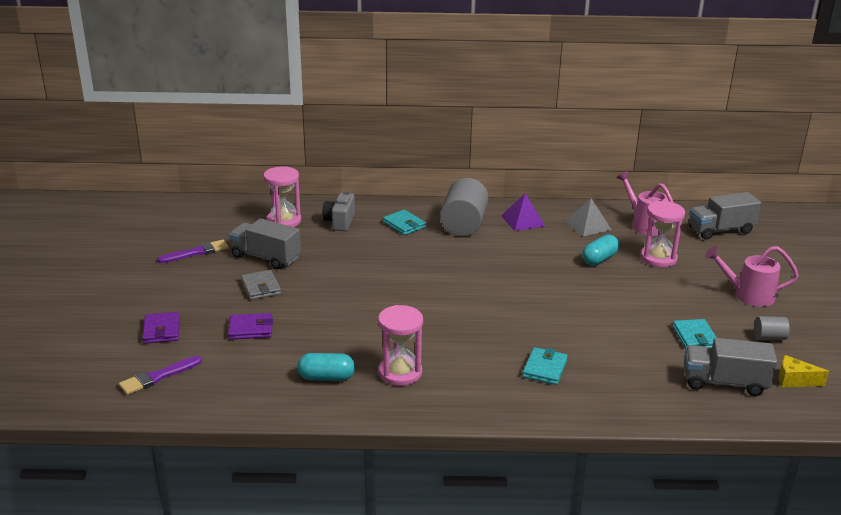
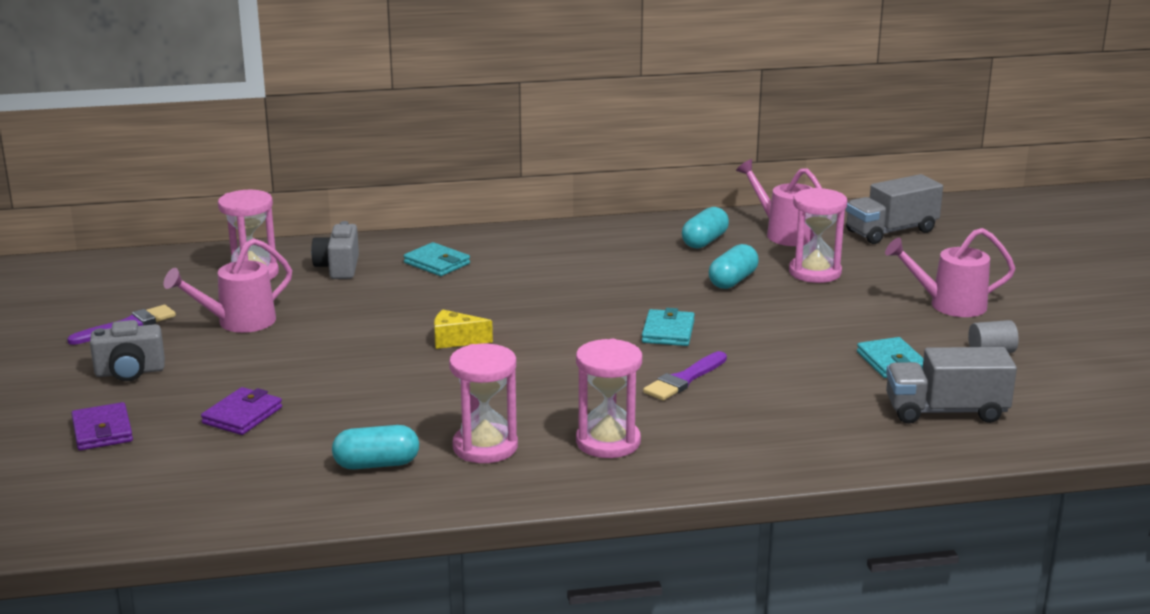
camera: 10 degrees left, 5 degrees down
purple brush [119,356,202,395] -> purple brush moved to [643,351,727,401]
purple wallet [228,313,273,340] -> purple wallet turned 45 degrees counterclockwise [201,387,282,435]
grey truck [229,218,301,269] -> pink watering can [164,238,292,333]
grey wallet [241,270,281,300] -> none
grey cylinder [440,178,489,236] -> none
purple pyramid [501,194,545,231] -> none
turquoise wallet [522,347,568,385] -> turquoise wallet moved to [642,308,695,346]
grey pyramid [565,198,611,236] -> turquoise capsule [682,207,729,249]
yellow cheese [779,355,829,387] -> yellow cheese moved to [434,309,493,349]
none -> grey camera [90,320,165,381]
none -> pink hourglass [576,339,642,458]

